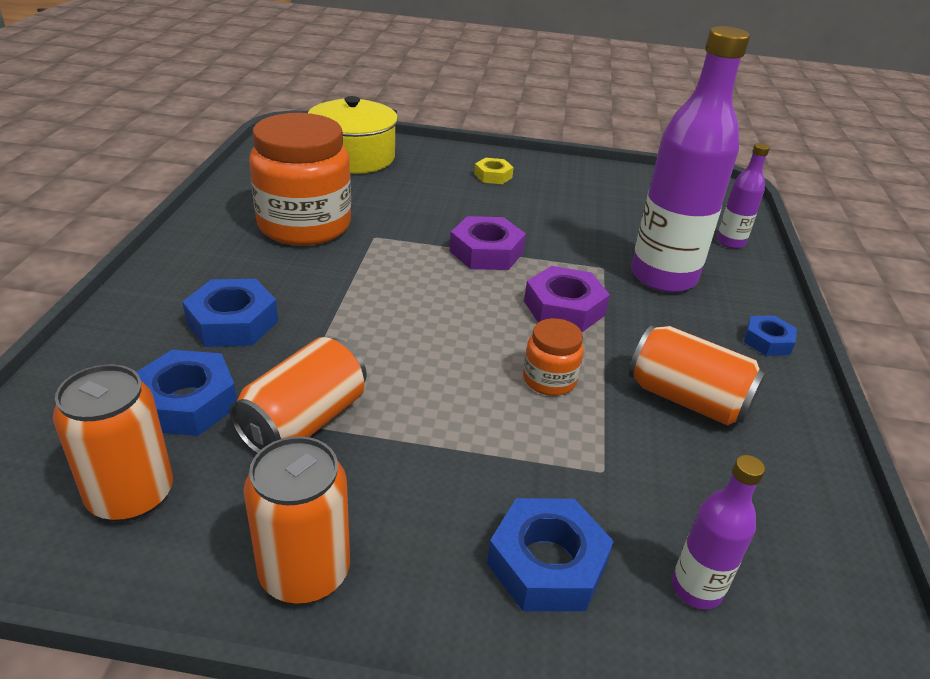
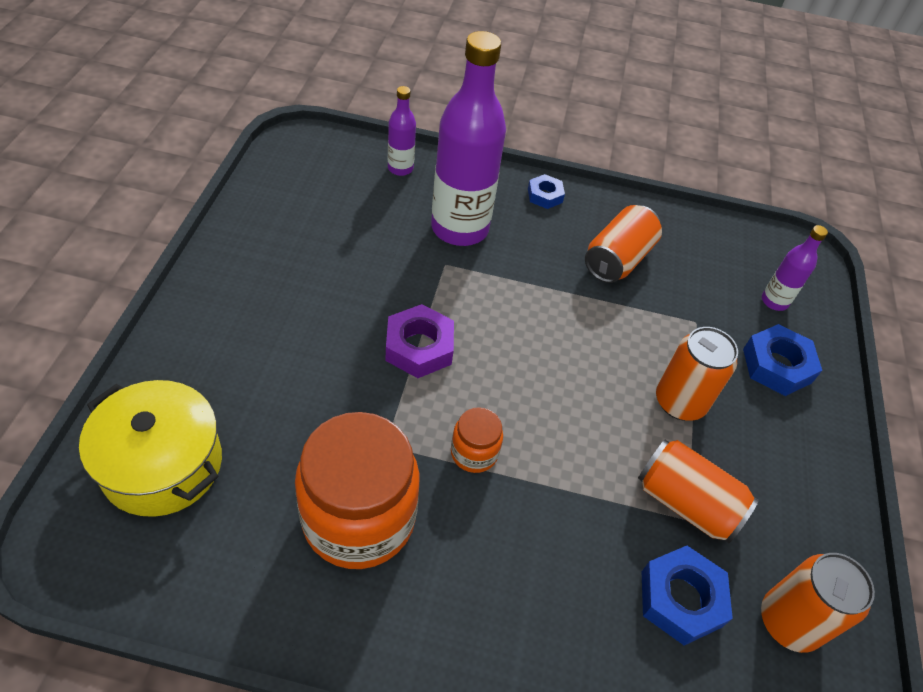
camera: 90 degrees left, 15 degrees up
blue nut [182,279,278,347] -> none
orange can [243,436,350,604] -> orange can moved to [656,327,738,421]
yellow nut [474,158,514,184] -> none
orange jar [523,318,584,396] -> orange jar moved to [451,407,503,473]
purple nut [524,266,610,332] -> none

